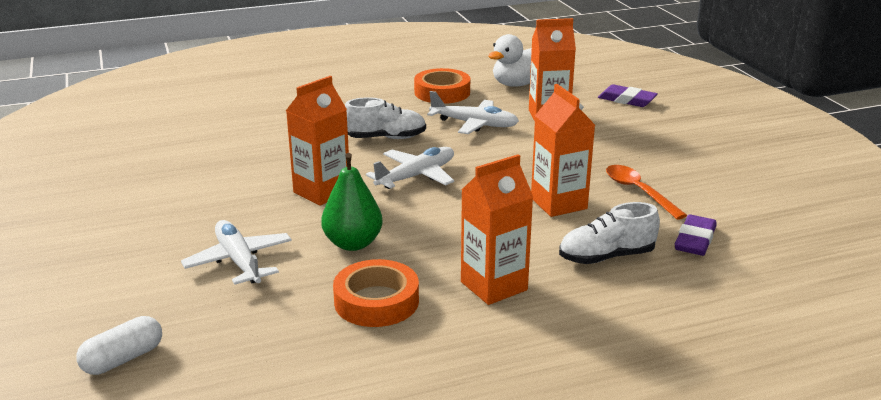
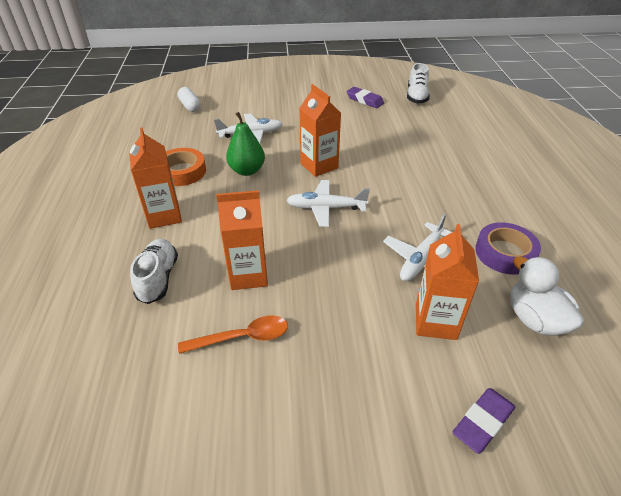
camera: 105 degrees right, 15 degrees up
white shoe [345,97,426,139] -> white shoe moved to [407,63,430,104]
white plane [366,147,454,189] -> white plane turned 120 degrees clockwise [286,180,370,227]
orange tape [414,68,470,104] -> purple tape [475,222,541,275]
purple eraser [675,214,717,256] -> purple eraser moved to [346,87,384,108]

